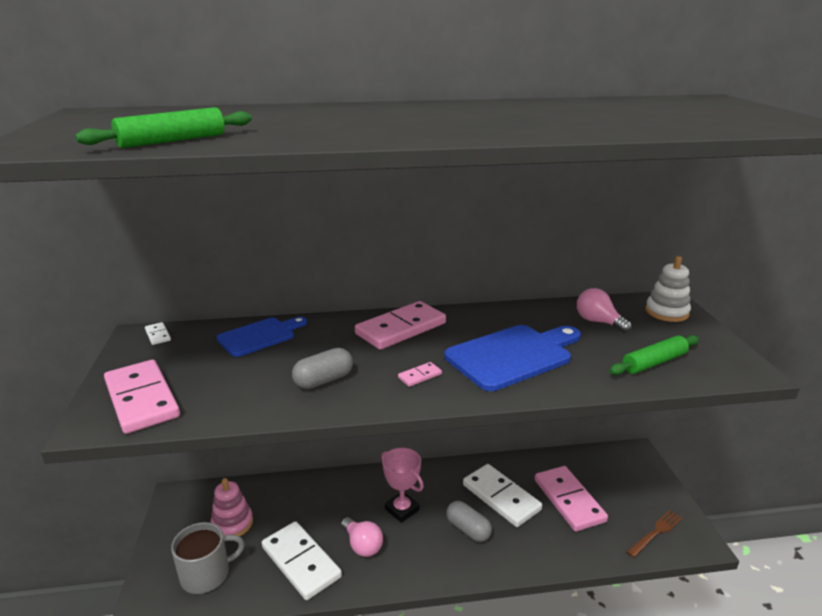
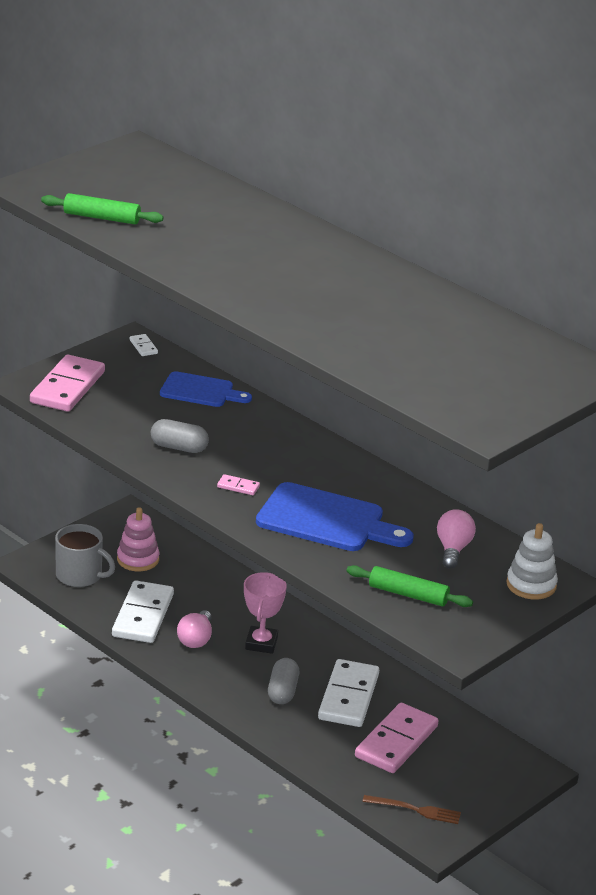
camera: 50 degrees right, 5 degrees up
white domino [145,322,171,345] -> white domino turned 45 degrees counterclockwise [130,334,158,356]
pink domino [355,301,446,350] -> none

